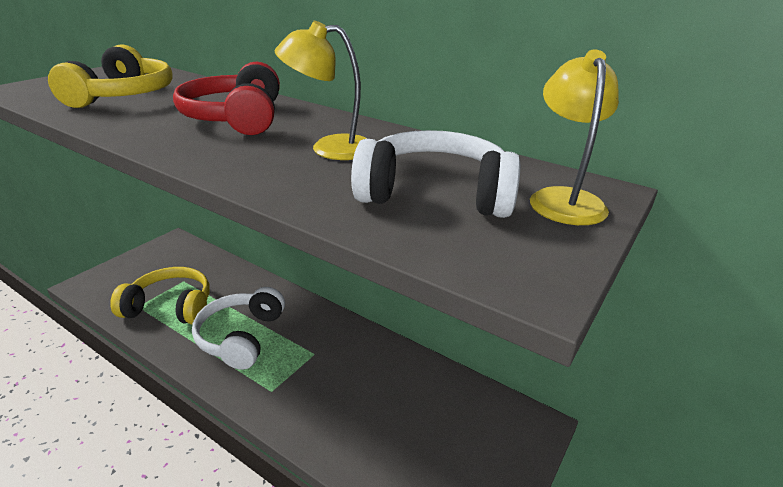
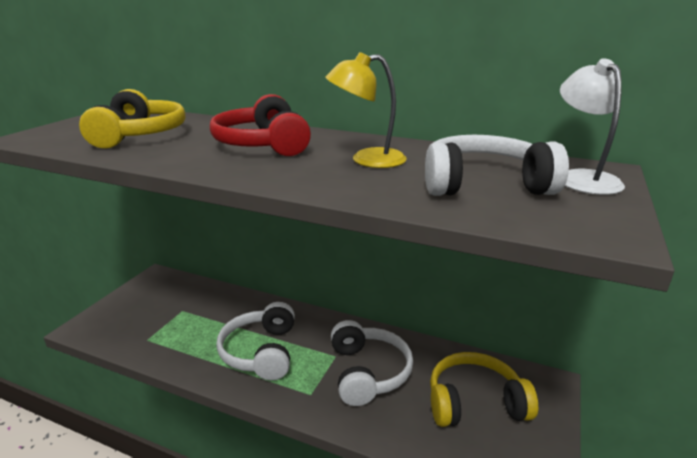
camera: 10 degrees left, 5 degrees down
yellow headphones [110,267,210,324] -> yellow headphones moved to [430,352,538,427]
yellow lamp [530,49,619,225] -> white lamp [560,58,625,195]
none -> white headphones [331,320,413,406]

